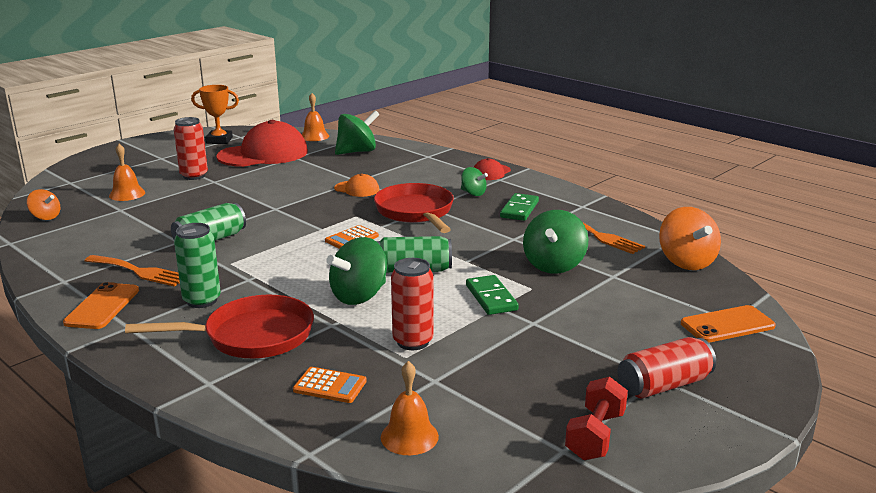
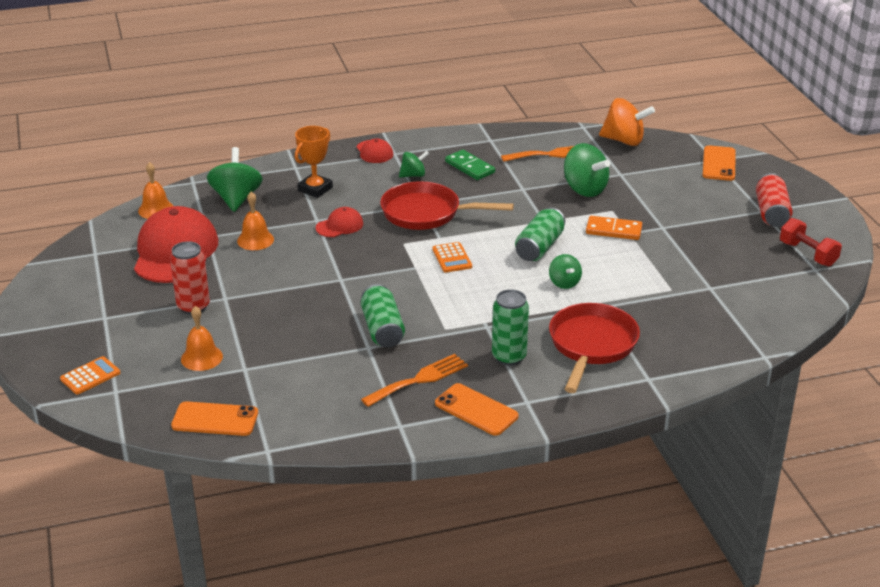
camera: 60 degrees left, 10 degrees up
orange spinning top [27,189,60,220] -> orange phone [171,401,258,436]
orange trophy [191,85,239,144] -> orange trophy moved to [295,126,333,198]
orange calculator [293,367,367,403] -> orange calculator moved to [60,356,121,394]
green spinning top [326,237,387,305] -> green spinning top [549,254,582,289], size x0.58
orange cap [334,174,379,197] -> red cap [316,207,363,237]
orange bell [381,361,439,455] -> orange bell moved to [237,192,274,250]
red can [391,258,434,350] -> none
green domino [466,275,519,315] -> orange domino [586,216,642,240]

